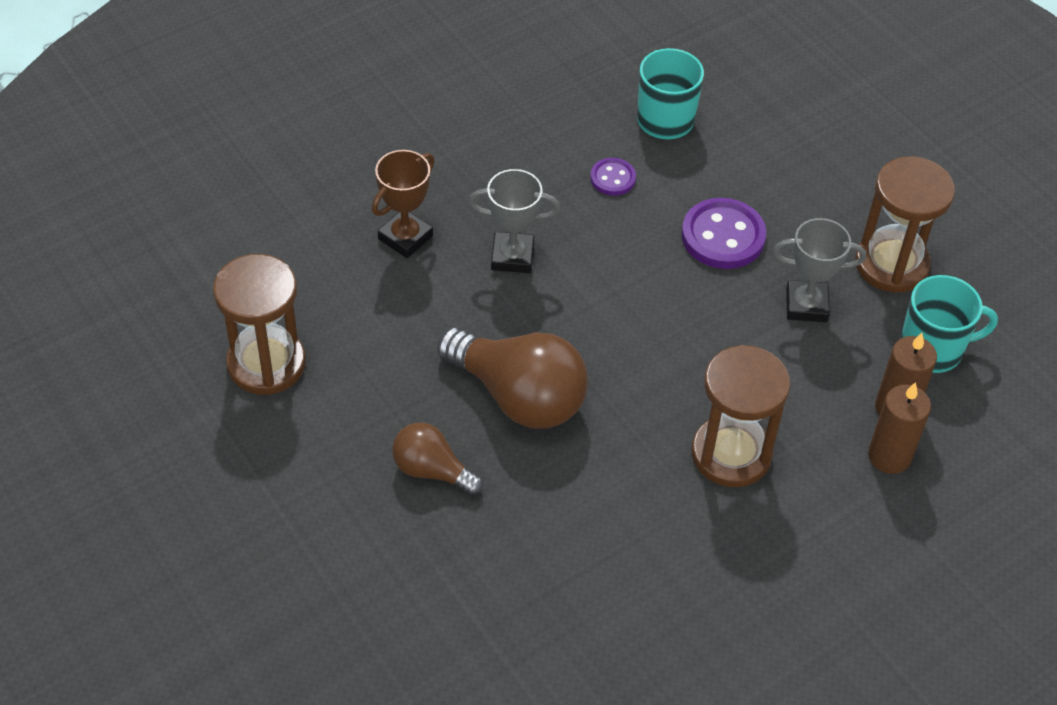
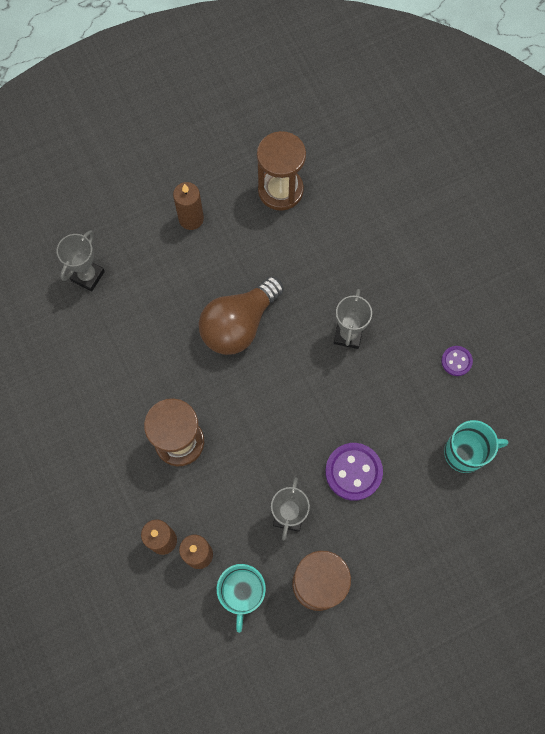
camera: 100 degrees right, 20 degrees up
brown trophy [372,150,435,258] -> none
brown light bulb [392,423,483,496] -> none
purple button [590,158,636,196] -> purple button moved to [441,346,473,376]
none -> grey trophy [57,231,105,291]
none -> brown candle [173,182,204,230]

